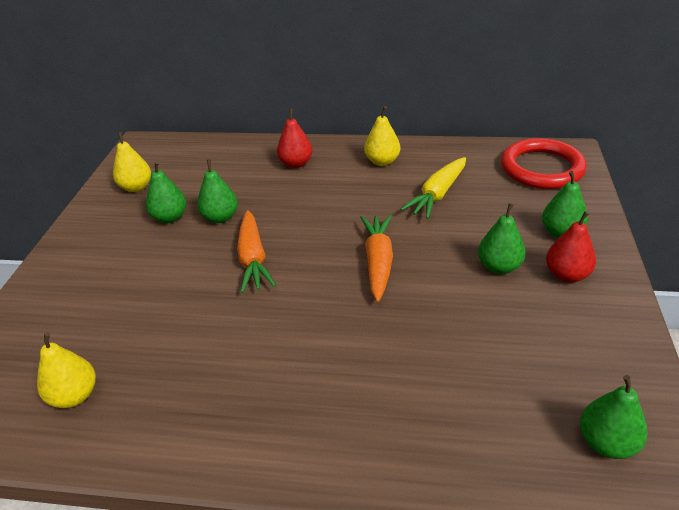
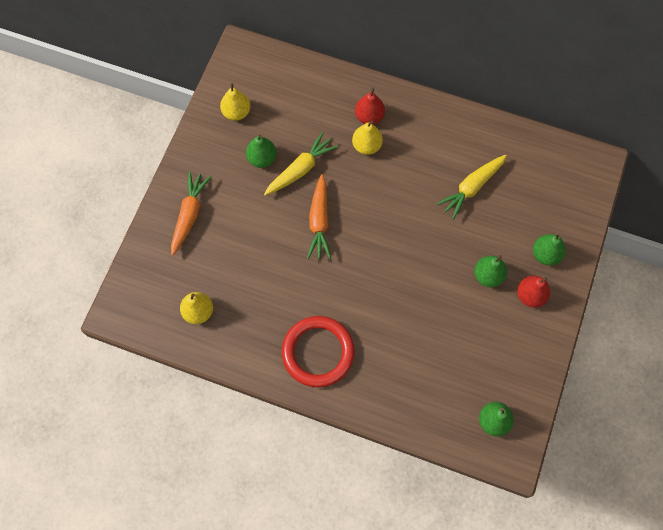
camera: 10 degrees right, 30 degrees up
green pear [197,159,238,223] -> yellow carrot [264,132,338,196]
orange carrot [360,215,393,302] -> orange carrot moved to [171,171,211,256]
yellow pear [364,106,400,166] -> yellow pear moved to [352,120,383,155]
red ring [501,138,587,189] -> red ring moved to [282,316,355,387]

